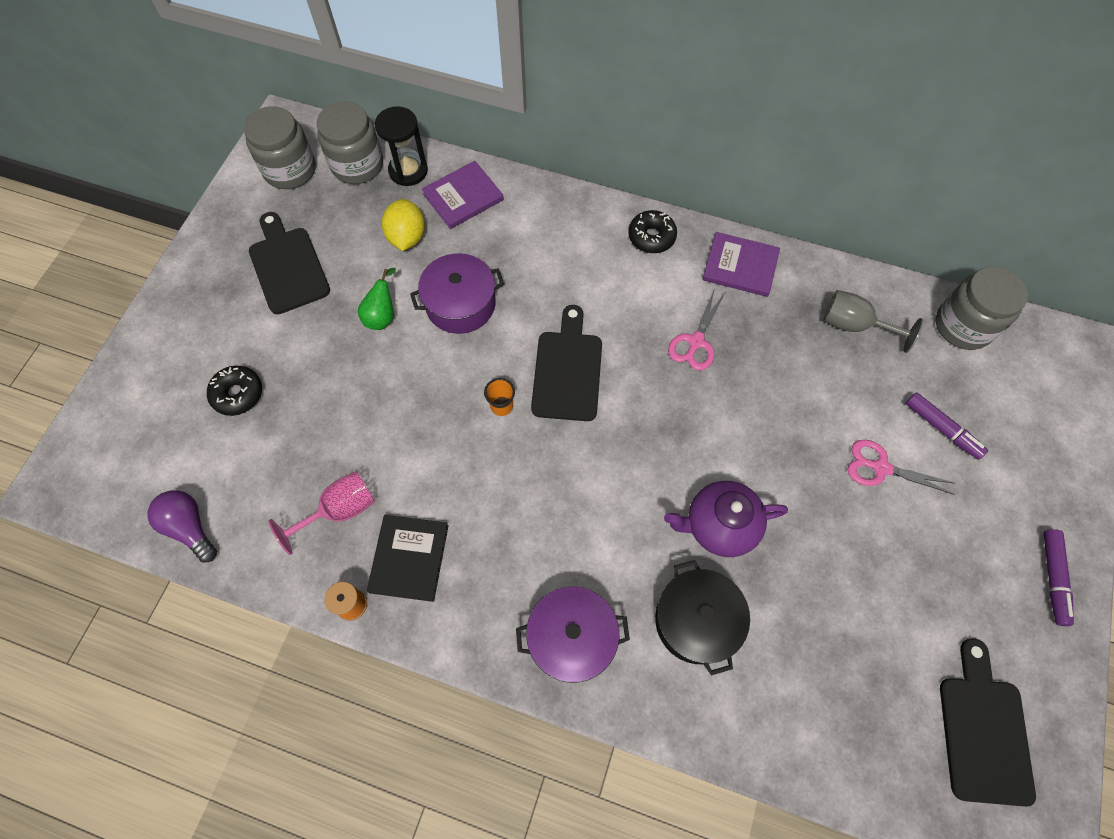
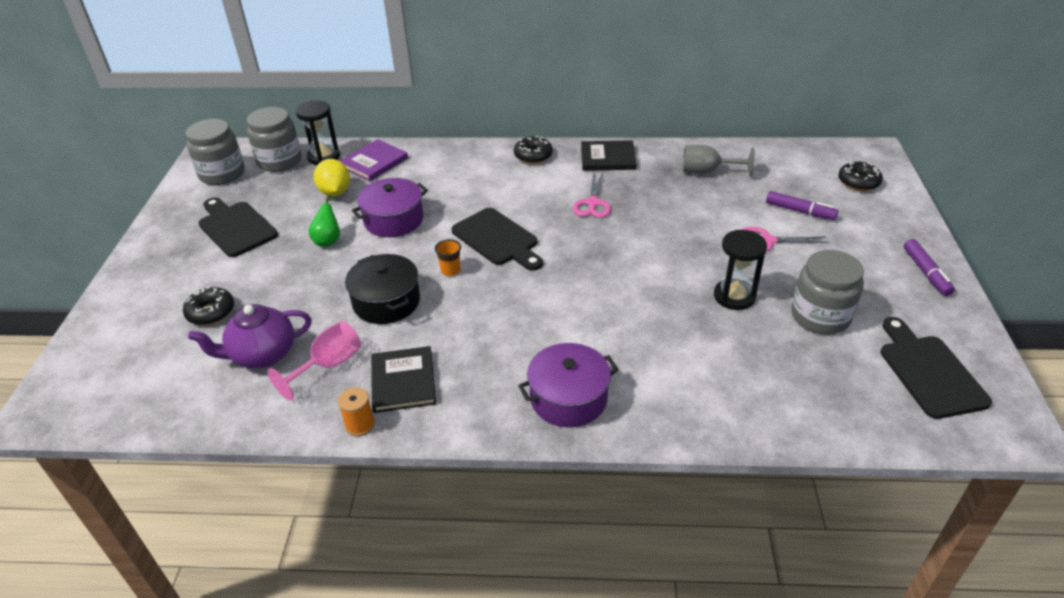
camera: 15 degrees left, 25 degrees down
purple light bulb [148,490,217,562] -> none
black cutting board [531,305,602,421] -> black cutting board turned 150 degrees clockwise [452,208,543,271]
black pot [655,560,750,676] -> black pot moved to [345,254,420,324]
purple teapot [664,481,788,557] -> purple teapot moved to [188,304,311,368]
purple book [703,232,780,297] -> black book [581,140,637,171]
grey jar [936,266,1028,350] -> grey jar moved to [791,250,864,335]
none -> black hourglass [714,230,767,310]
none -> black donut [838,162,883,191]

